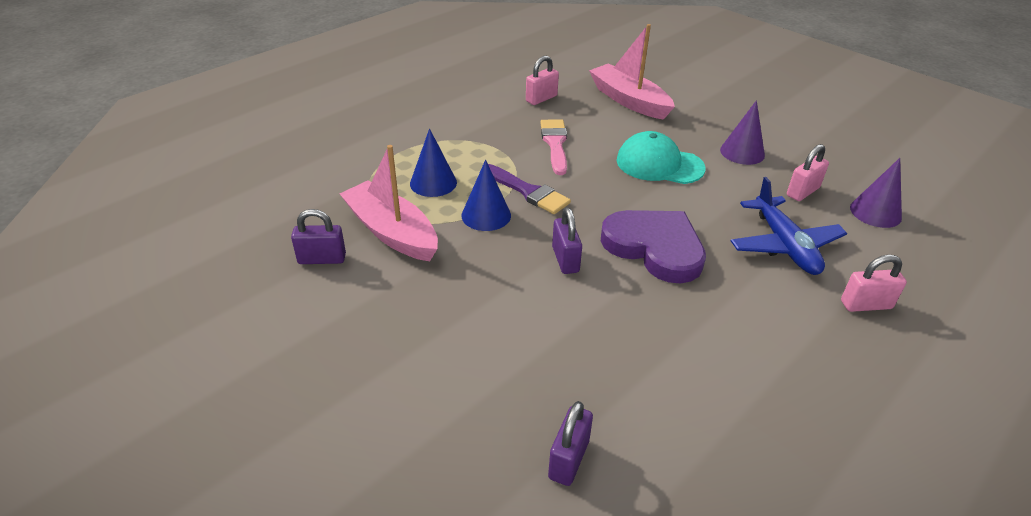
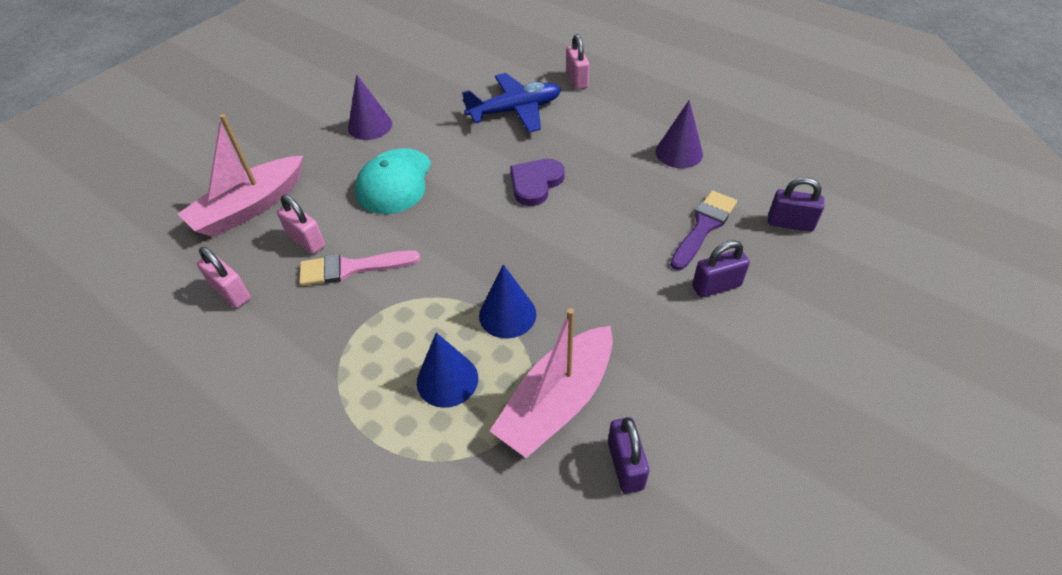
camera: 95 degrees left, 10 degrees up
purple brush [488,164,571,214] -> purple brush moved to [670,191,737,270]
purple padlock [552,207,582,274] -> purple padlock moved to [692,240,750,298]
purple heart [601,210,706,283] -> purple heart [510,159,565,206], size x0.63
pink padlock [787,144,829,201] -> pink padlock moved to [277,195,325,254]
purple cone [850,158,902,228] -> purple cone moved to [656,100,703,168]

